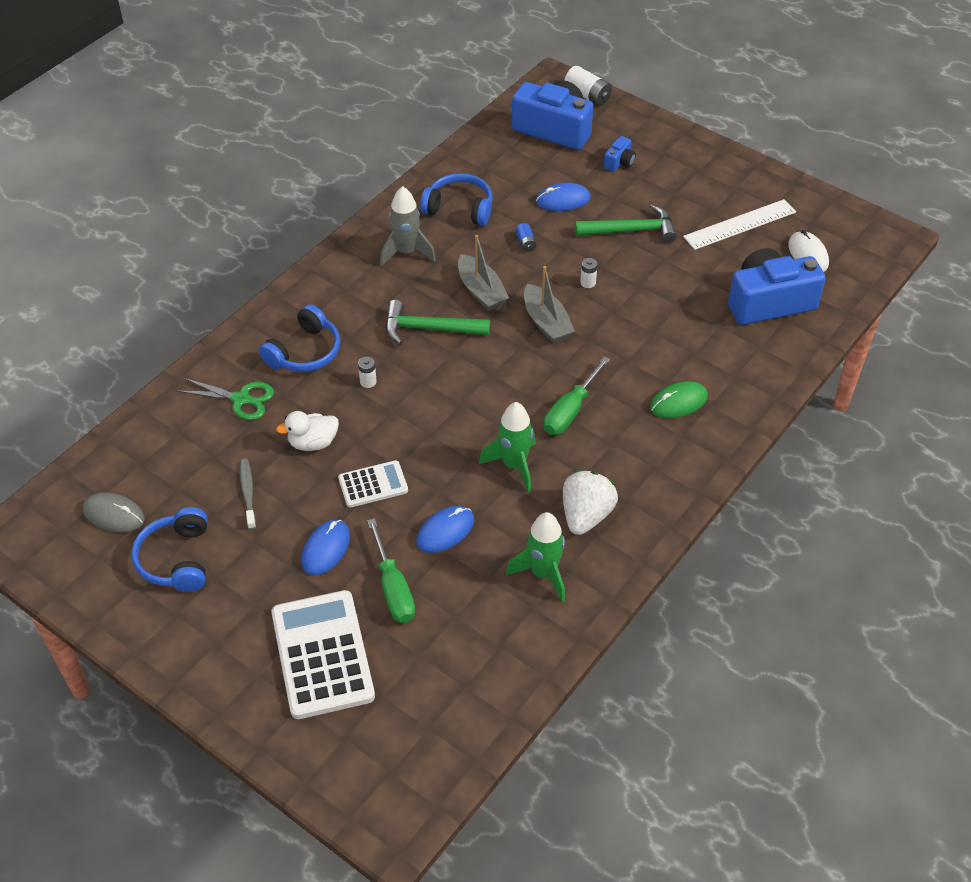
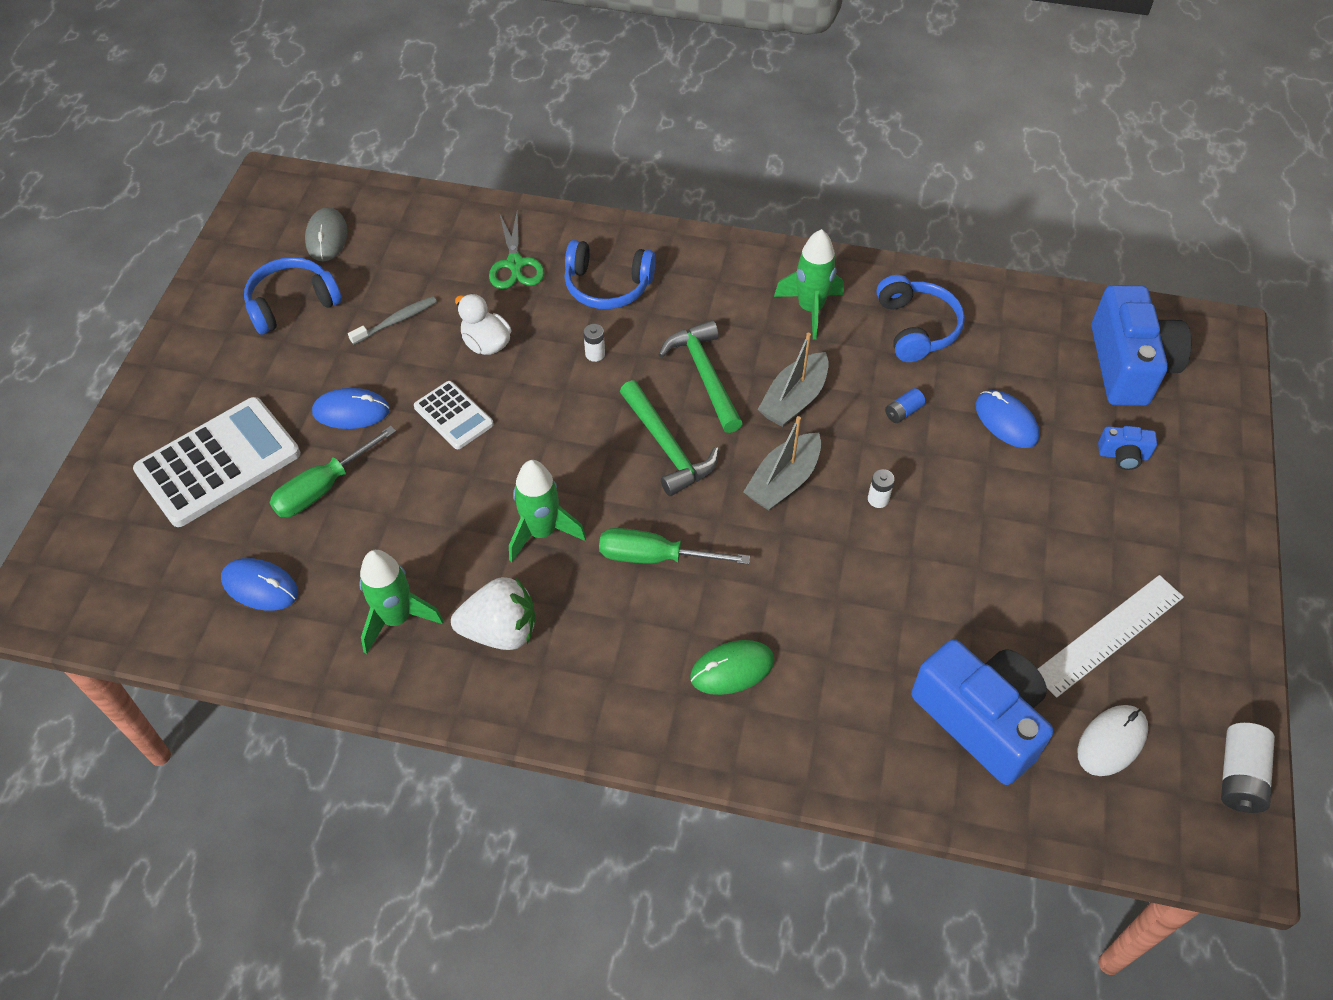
camera: 65 degrees right, 5 degrees up
grey rocket [380,186,436,266] -> green rocket [774,229,844,340]
blue mouse [416,506,474,553] -> blue mouse moved to [221,558,298,611]
white battery [564,66,612,106] -> white battery moved to [1221,723,1275,813]
green hammer [575,204,677,243] -> green hammer moved to [620,380,719,496]
green mouse [650,381,708,418] -> green mouse turned 60 degrees counterclockwise [690,640,774,695]
white ruler [683,199,796,250] -> white ruler turned 75 degrees counterclockwise [1038,575,1184,698]

